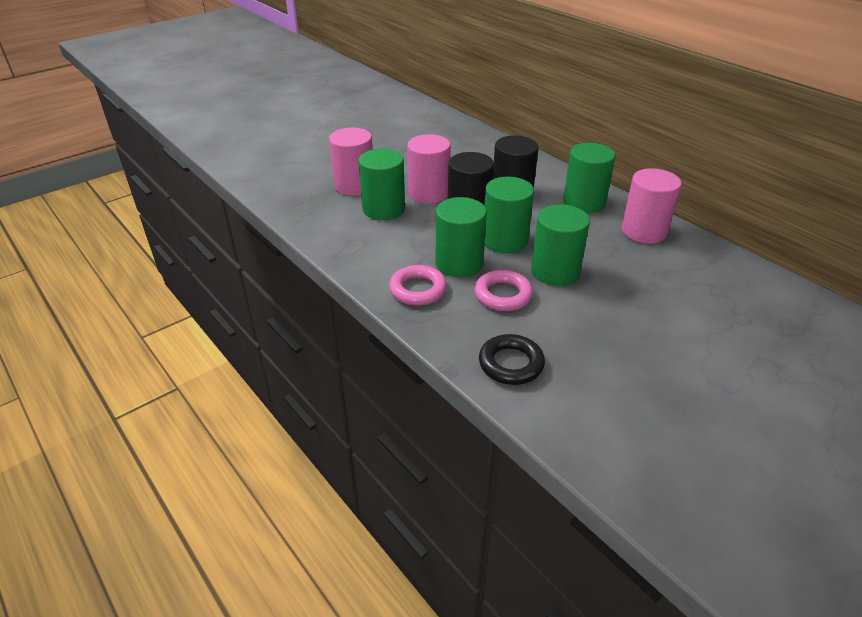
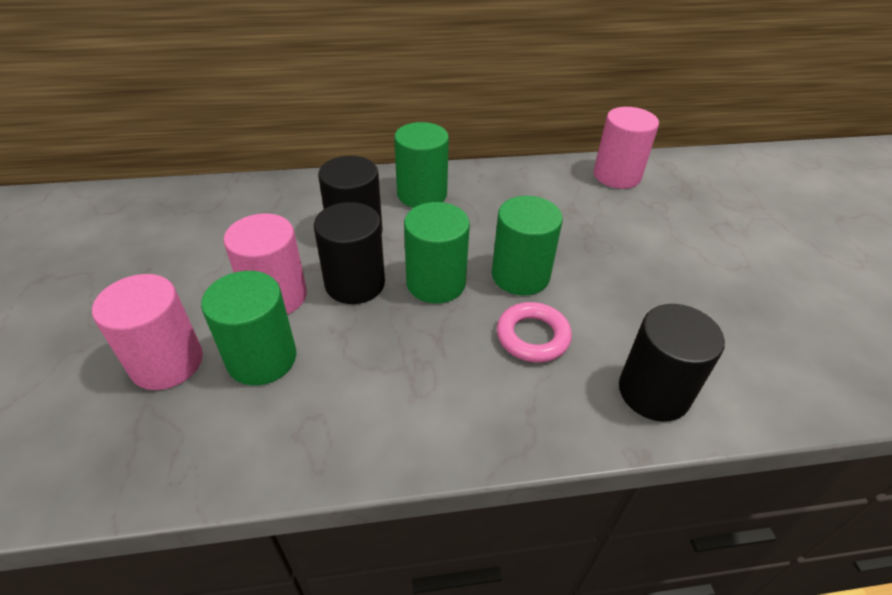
camera: 60 degrees left, 5 degrees up
pink ring [389,265,447,306] -> none
green cylinder [436,197,487,277] -> none
black ring [479,334,545,385] -> black cylinder [619,304,725,422]
pink cylinder [621,168,682,244] -> pink cylinder moved to [594,107,659,189]

